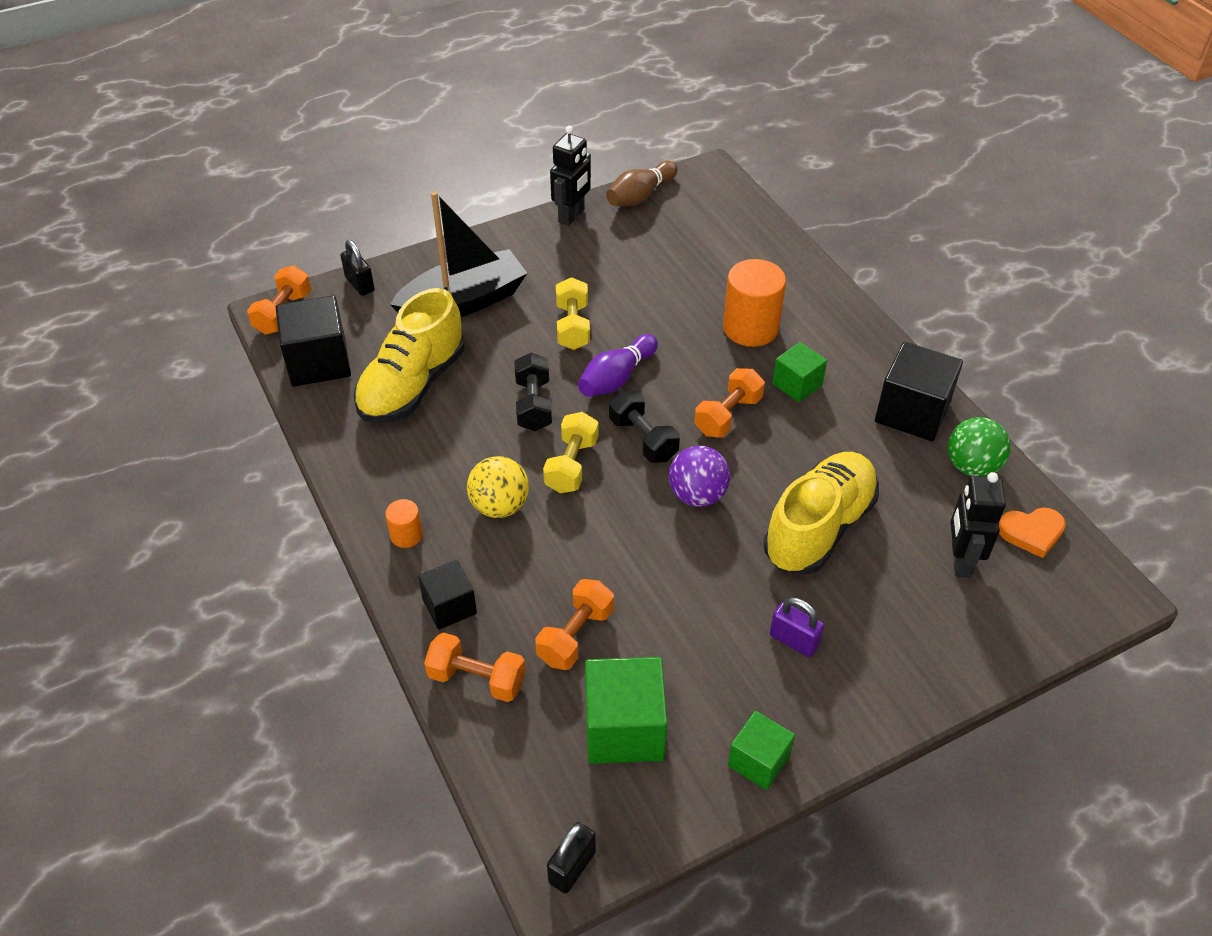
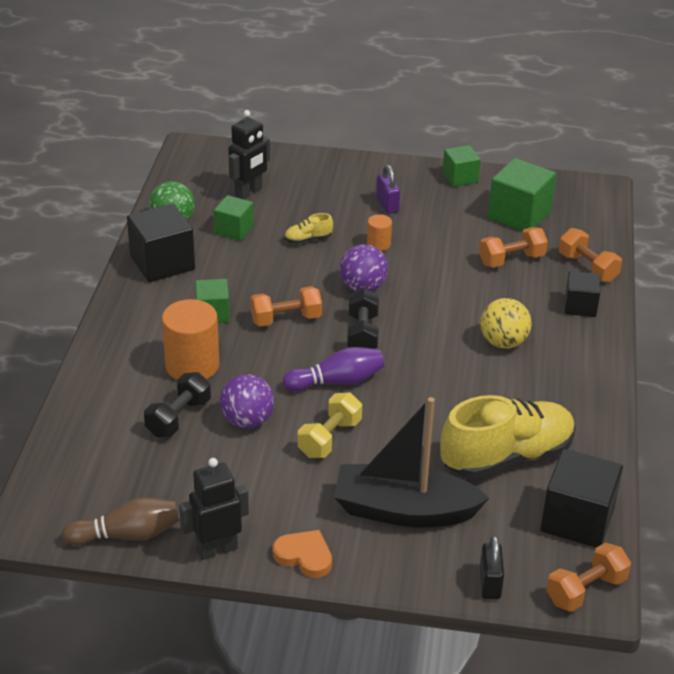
camera: 145 degrees left, 10 degrees down
orange cylinder [385,499,423,548] -> orange cylinder moved to [367,214,392,251]
black dumbbell [514,353,552,431] -> black dumbbell moved to [144,372,211,437]
yellow dumbbell [543,412,599,493] -> none
black padlock [547,822,596,893] -> none
yellow shoe [763,452,879,575] -> yellow shoe [284,213,333,244], size x0.41
orange heart [999,507,1066,558] -> orange heart moved to [273,530,332,578]
none -> green cube [214,195,254,241]
none -> purple ball [220,374,274,429]

